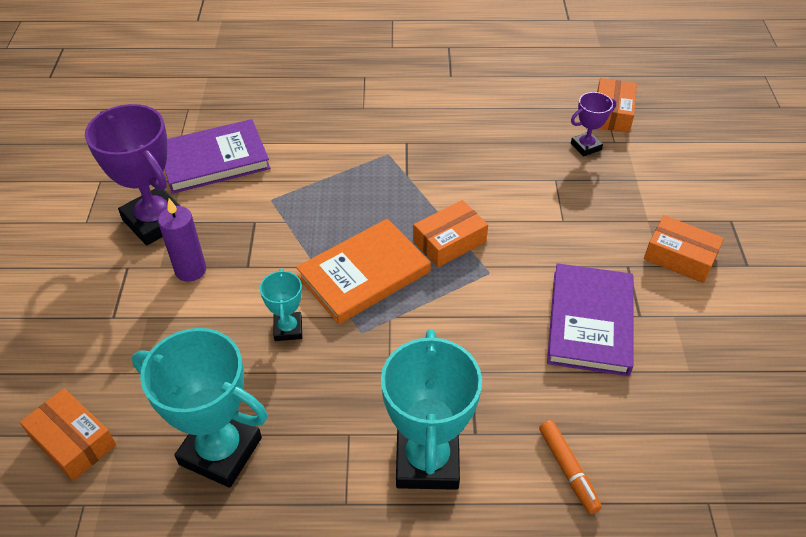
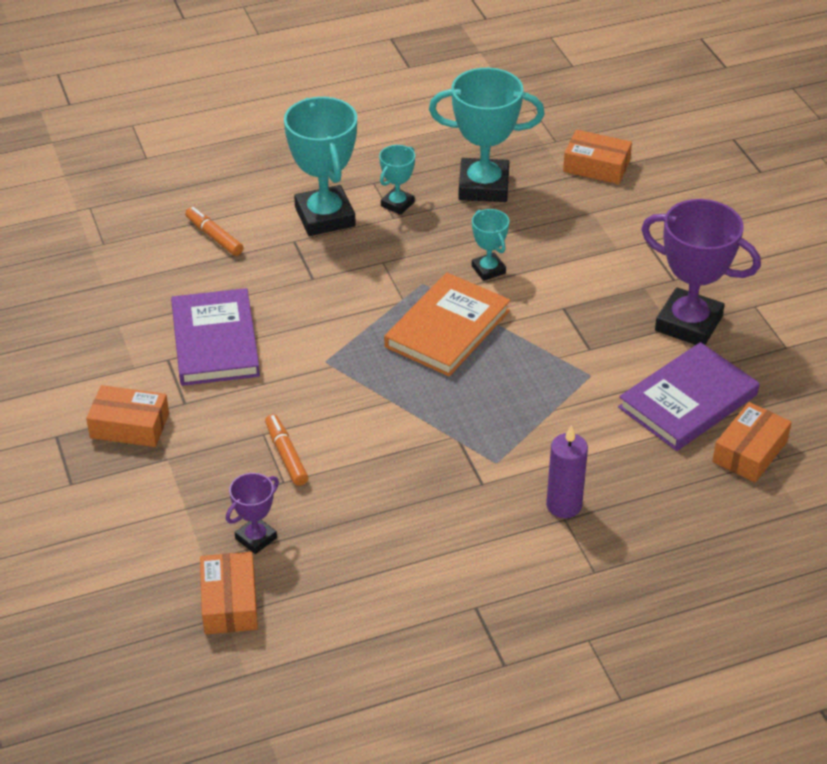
camera: 160 degrees right, 5 degrees down
purple candle [158,199,206,282] -> purple candle moved to [546,425,588,518]
orange box [413,200,488,267] -> orange box moved to [712,402,792,482]
none -> orange marker [265,414,309,486]
none -> turquoise trophy [379,145,415,215]

